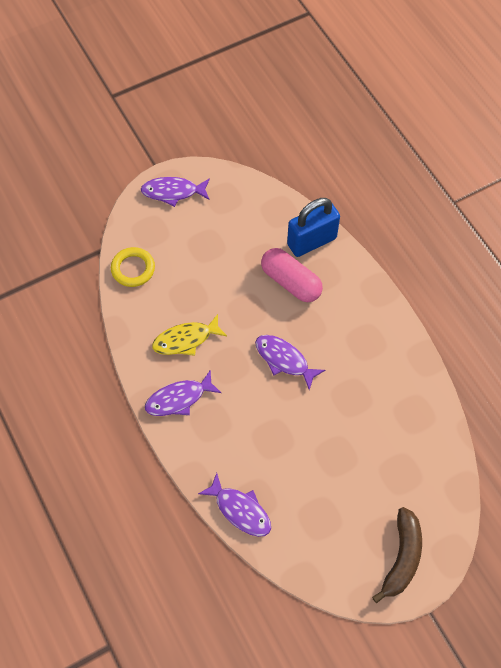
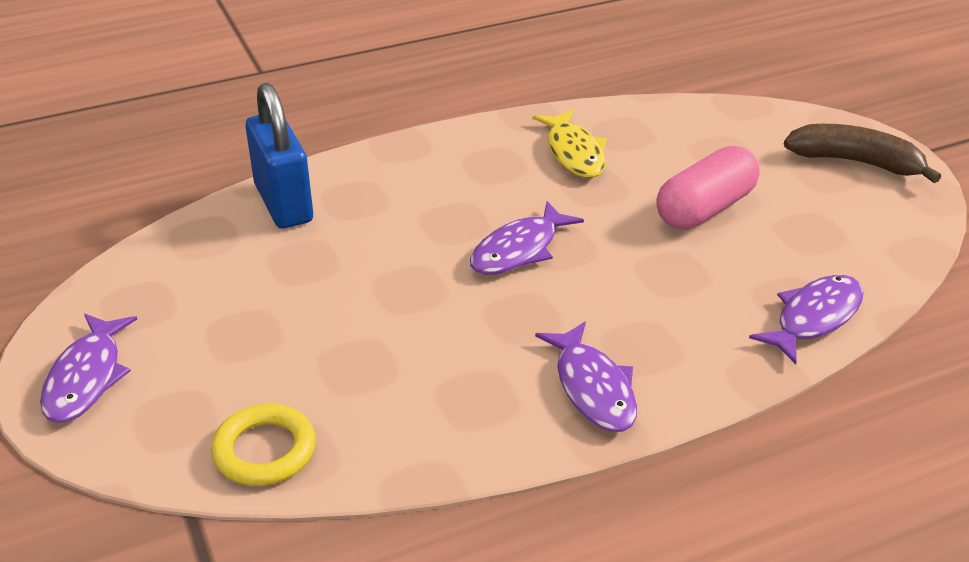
camera: 85 degrees left, 25 degrees down
yellow fish [152,314,227,356] -> yellow fish moved to [533,110,606,178]
pink capsule [261,248,323,302] -> pink capsule moved to [656,146,760,229]

